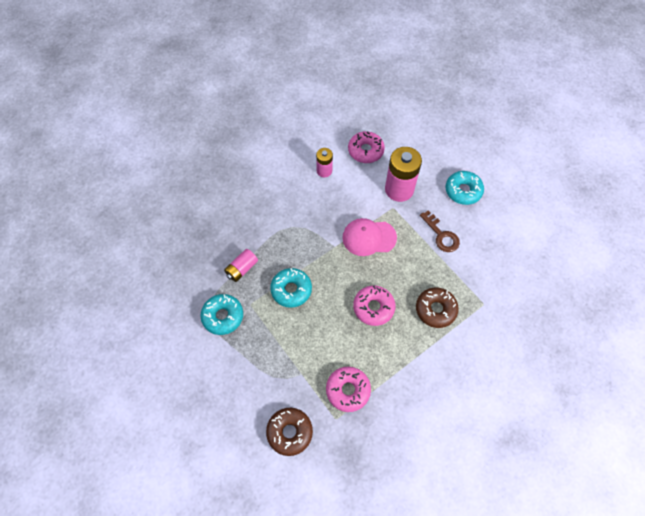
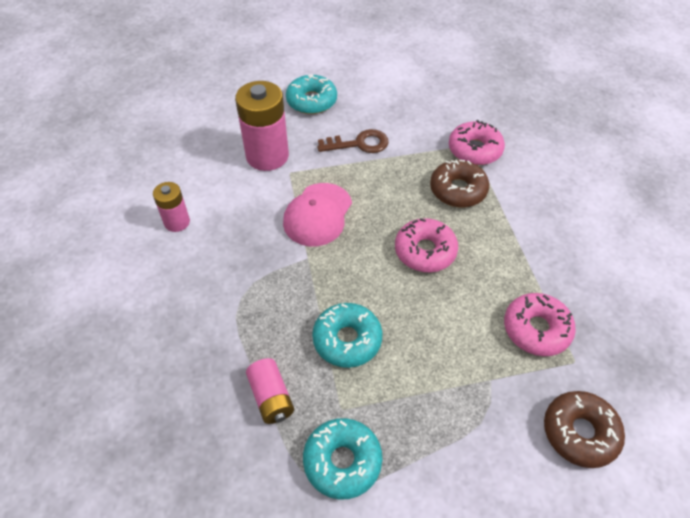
camera: 65 degrees left, 10 degrees down
pink donut [348,131,385,163] -> pink donut moved to [449,120,505,165]

